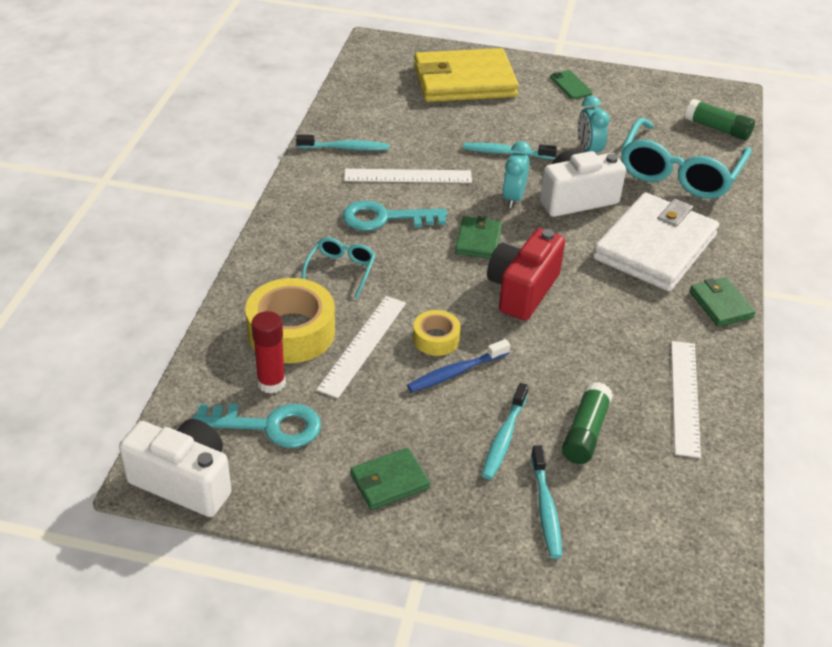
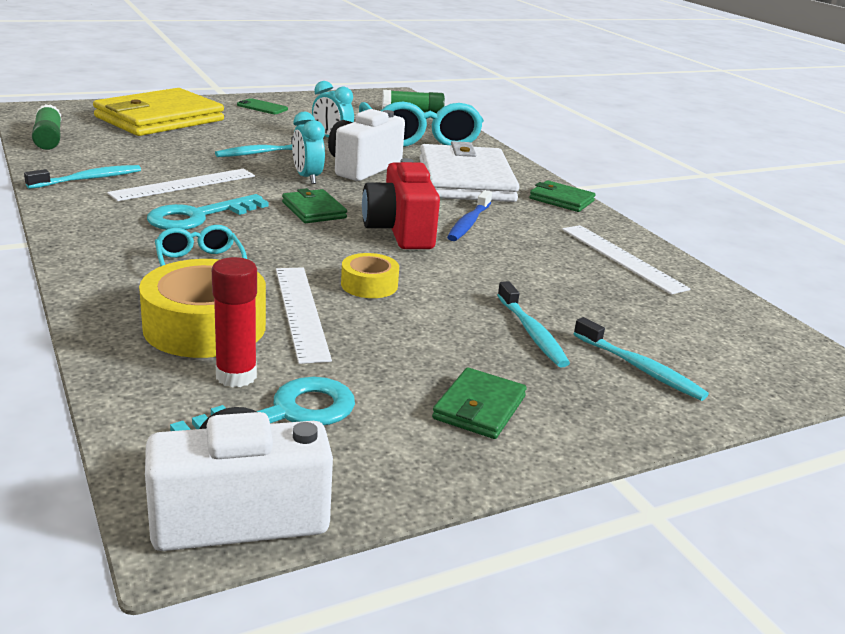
camera: 40 degrees left, 15 degrees down
blue toothbrush [407,339,510,392] -> blue toothbrush moved to [447,190,492,241]
green glue stick [562,382,613,464] -> green glue stick moved to [32,104,61,150]

